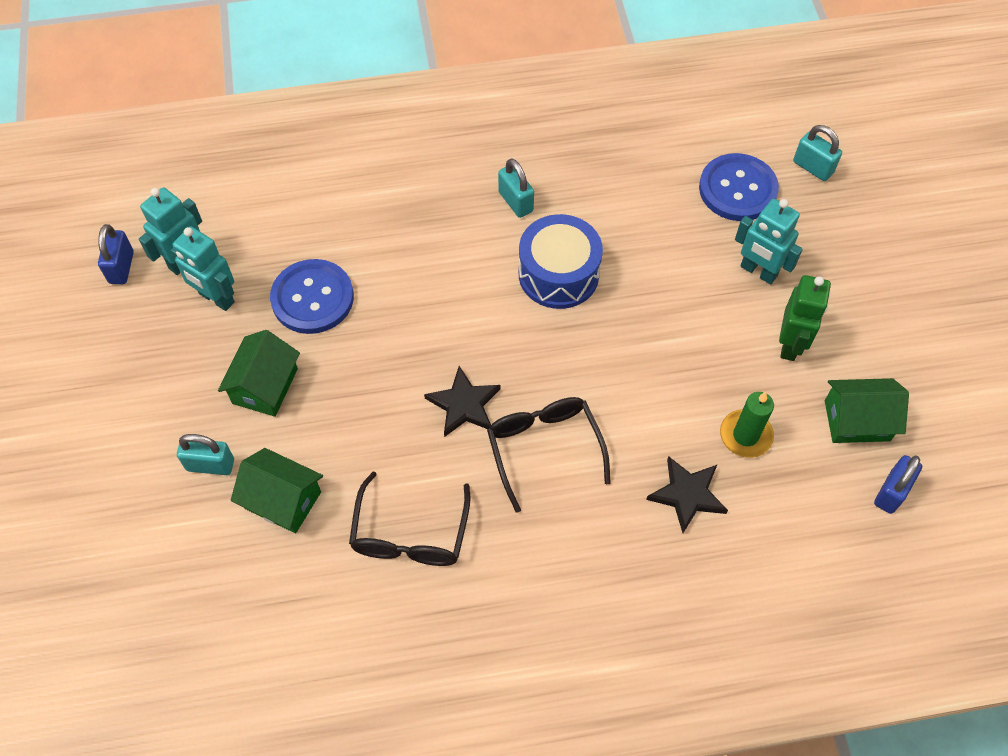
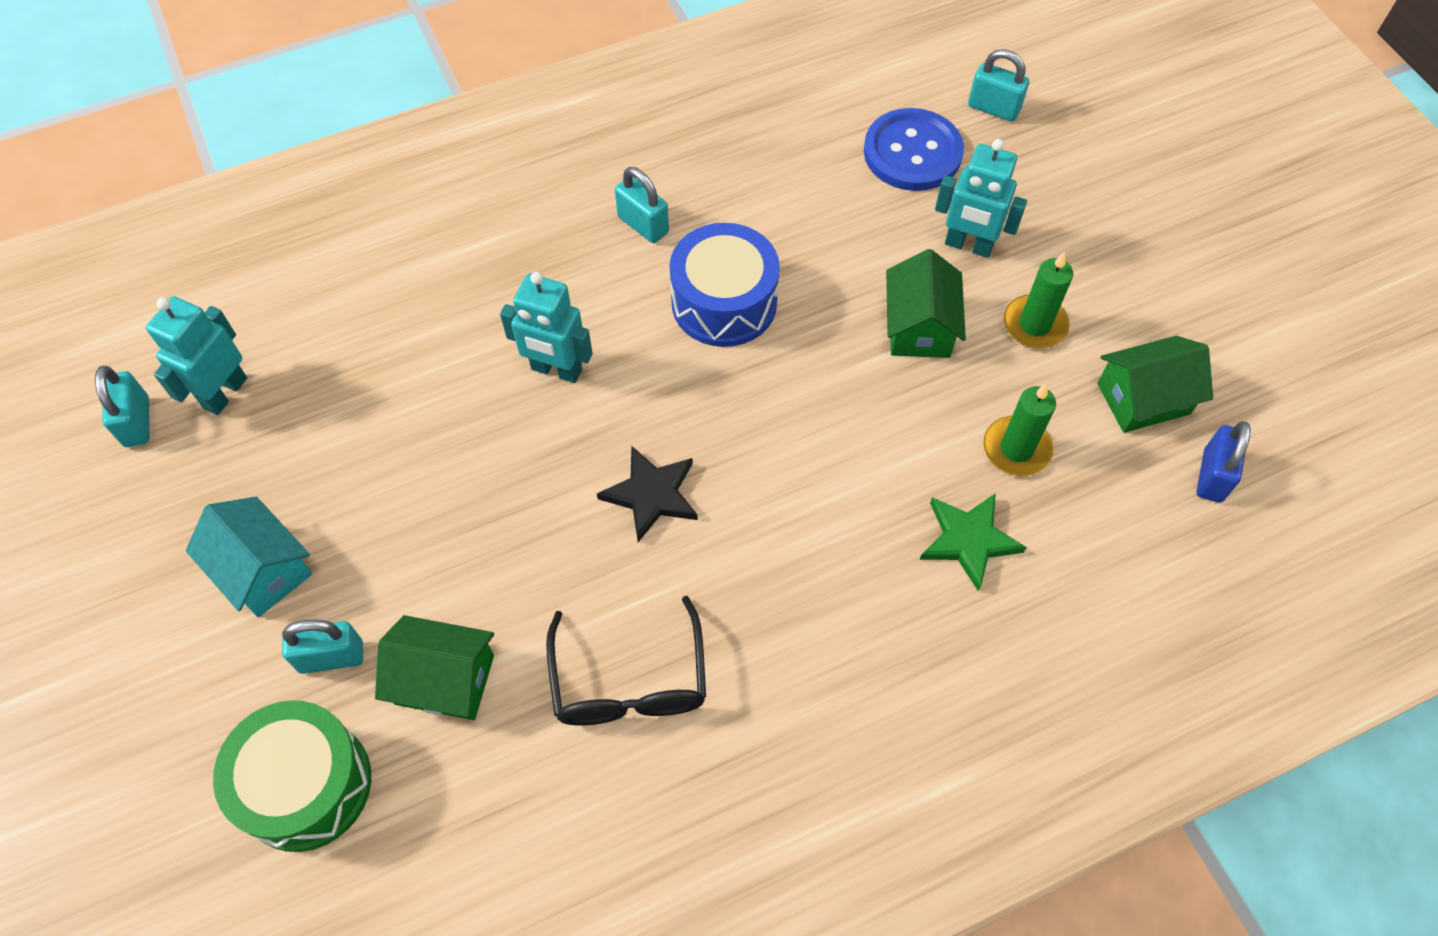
camera: 15 degrees left, 0 degrees up
blue padlock [98,224,134,284] -> turquoise padlock [95,366,150,447]
turquoise robot [171,227,235,311] -> turquoise robot moved to [500,272,593,383]
green house [218,330,300,417] -> green house moved to [886,249,966,358]
blue button [270,259,354,334] -> none
black glasses [487,397,611,513] -> none
black star [646,456,728,533] -> green star [920,493,1027,592]
green robot [779,275,831,361] -> green candle [1004,252,1073,348]
none -> turquoise house [186,497,312,617]
none -> green drum [213,700,371,852]

